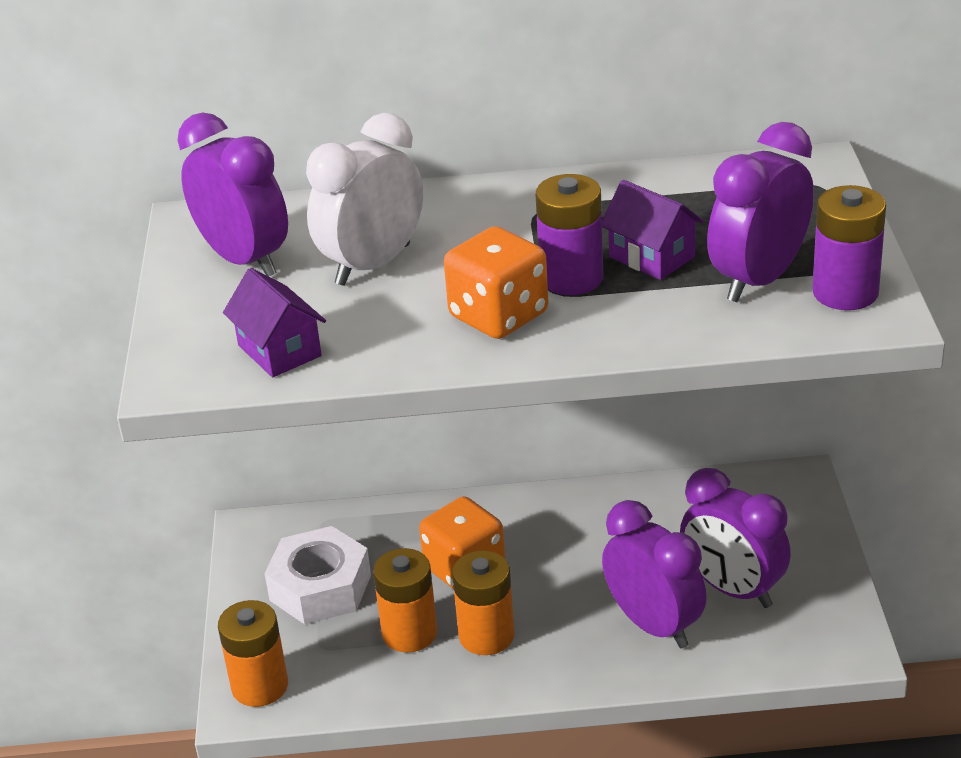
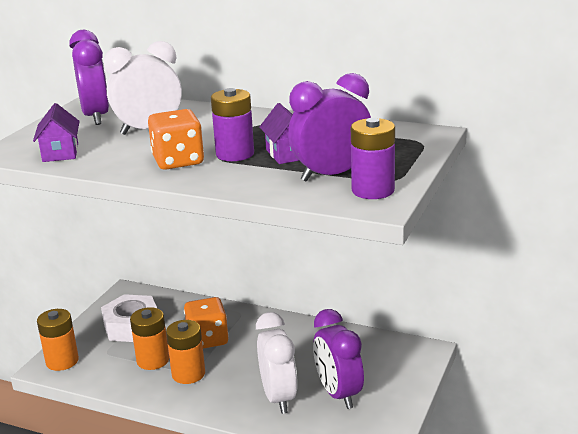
camera: 25 degrees right, 10 degrees down
purple clock [602,500,707,648] -> white clock [256,312,298,414]

